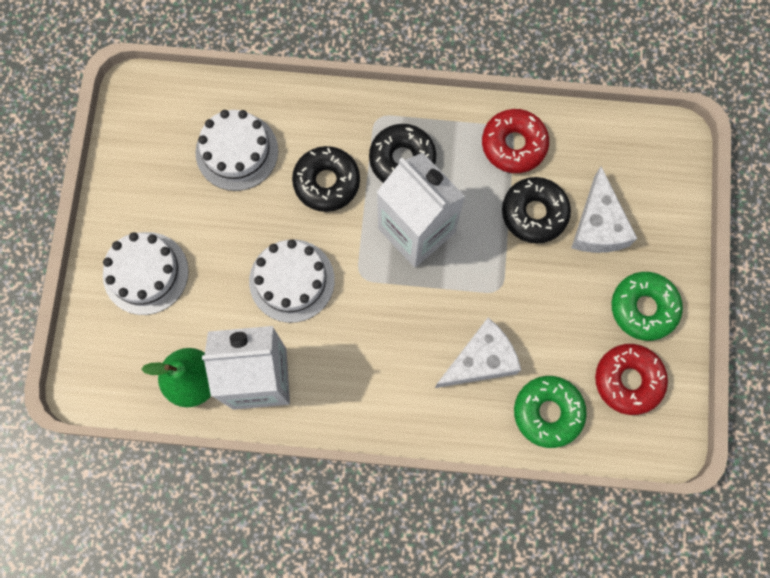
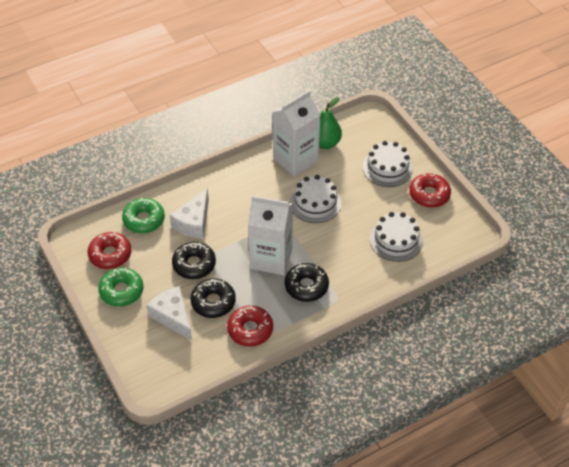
camera: 145 degrees right, 25 degrees down
black donut [292,146,360,212] -> black donut moved to [172,242,216,279]
none -> red donut [409,173,451,208]

